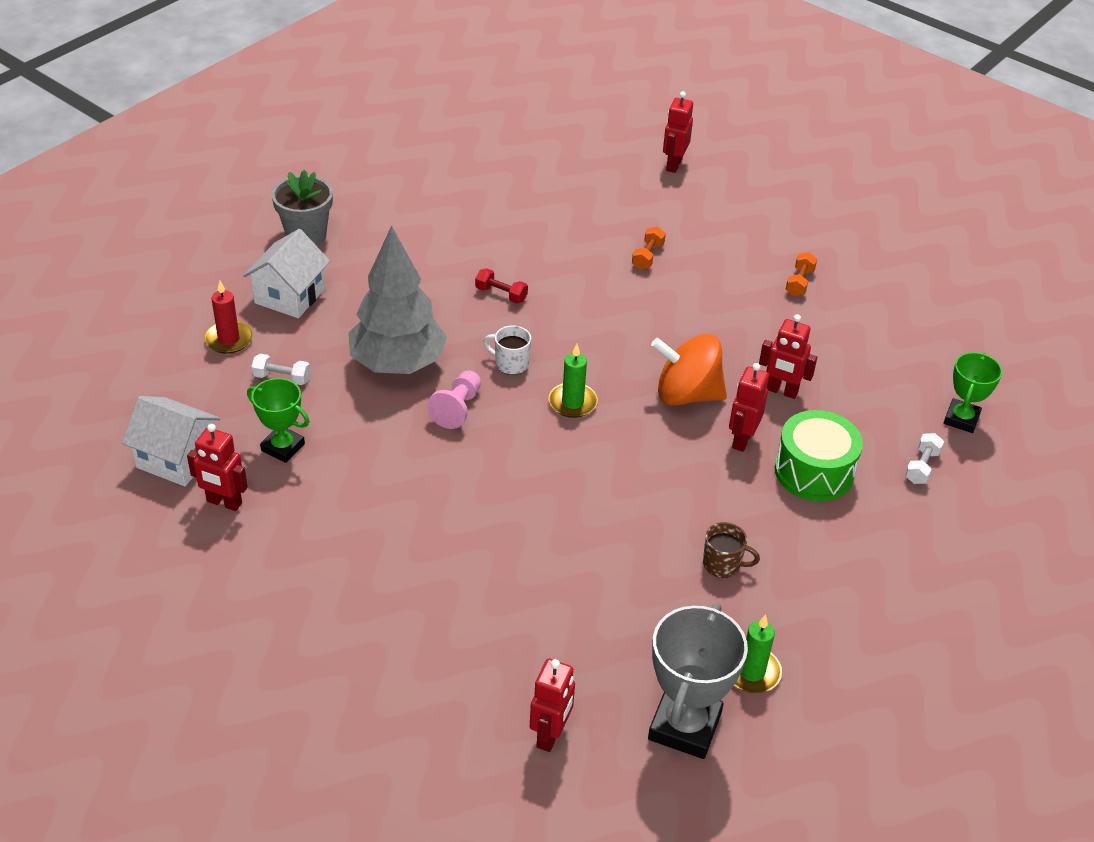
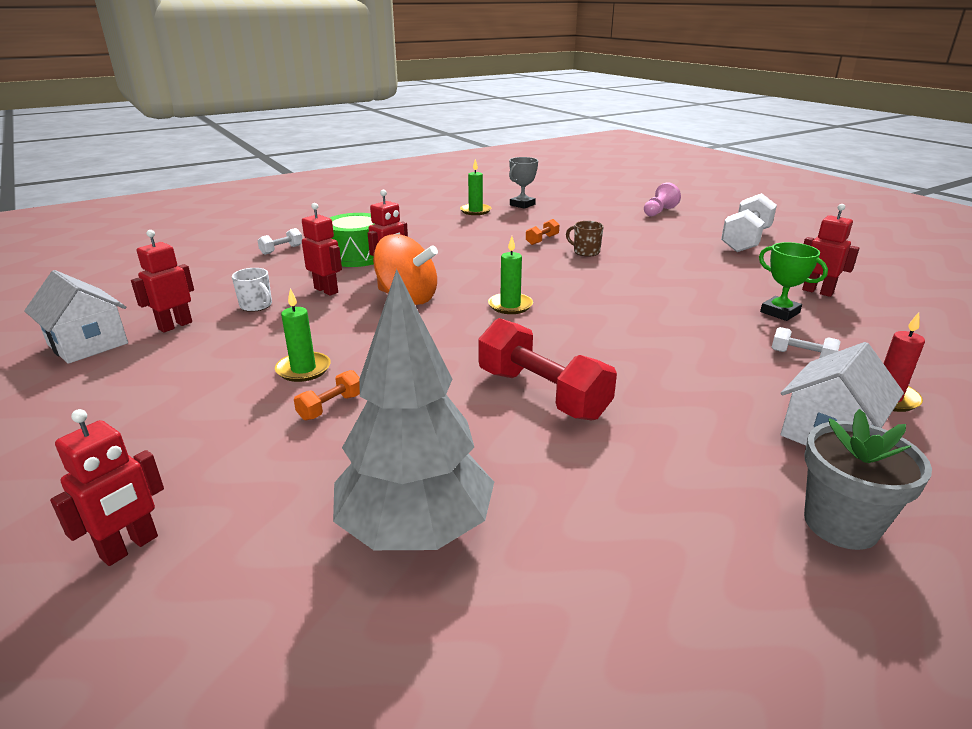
camera: 160 degrees left, 15 degrees down
white house [122,396,220,486] -> white house moved to [24,270,128,364]
grey tree [348,226,447,374] -> grey tree moved to [333,269,494,550]
pink pawn [427,370,481,429] -> pink pawn moved to [644,182,681,217]
red dumbbell [475,268,528,304] -> red dumbbell [478,318,617,421], size x2.16
white mug [483,325,531,375] -> white mug moved to [232,268,272,312]
red robot [530,659,575,752] -> red robot moved to [131,230,194,332]
grey trophy [648,603,748,759] -> grey trophy [509,157,538,209], size x0.62
brown mug [703,522,760,578] -> brown mug moved to [566,221,604,257]
orange dumbbell [786,252,817,296] -> orange dumbbell moved to [526,219,559,245]
green trophy [944,352,1002,433] -> none
none -> green candle [275,288,331,382]
none -> white dumbbell [721,193,777,252]

